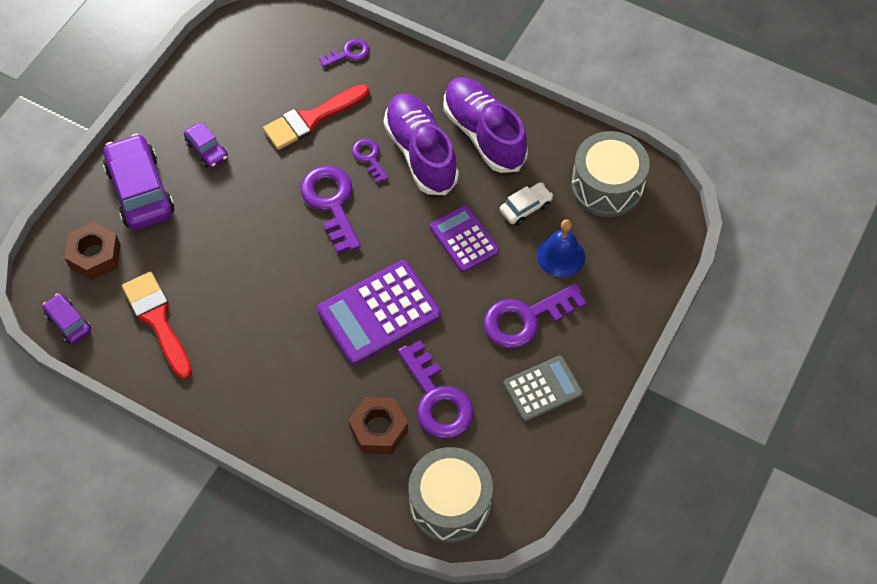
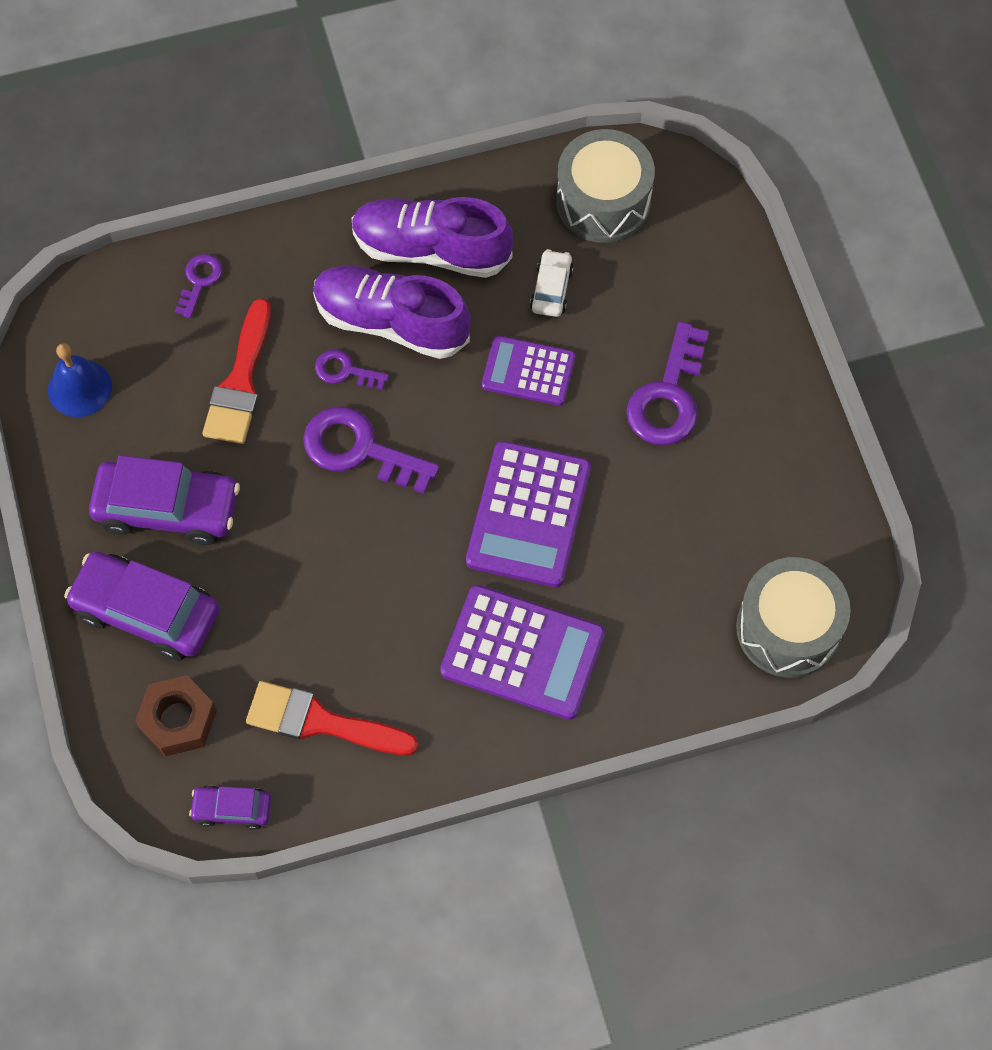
camera: 45 degrees left, 5 degrees up
purple car [184,122,228,168] -> purple car [89,455,240,545], size x1.94
brown nut [348,397,408,454] -> none
purple key [398,340,474,439] -> none
grey calculator [503,356,583,421] -> none
blue bell [537,219,585,277] -> blue bell moved to [48,343,112,417]
none -> purple calculator [440,585,605,720]

